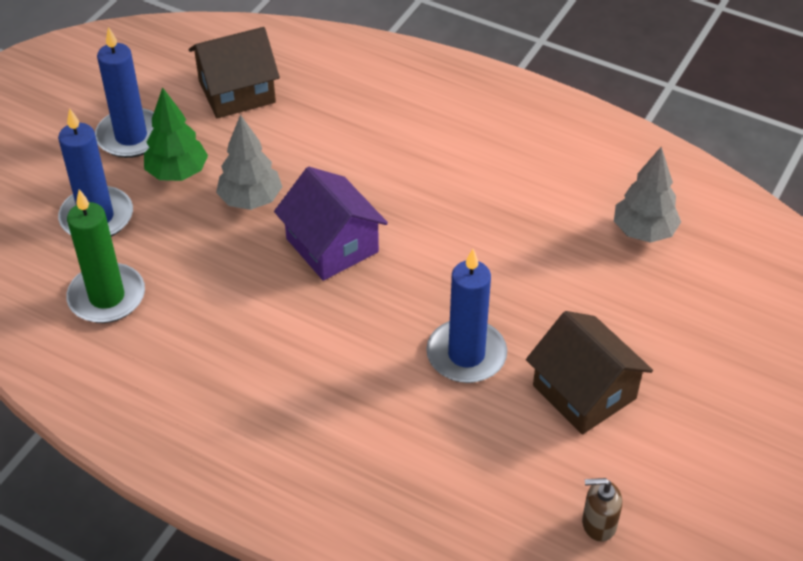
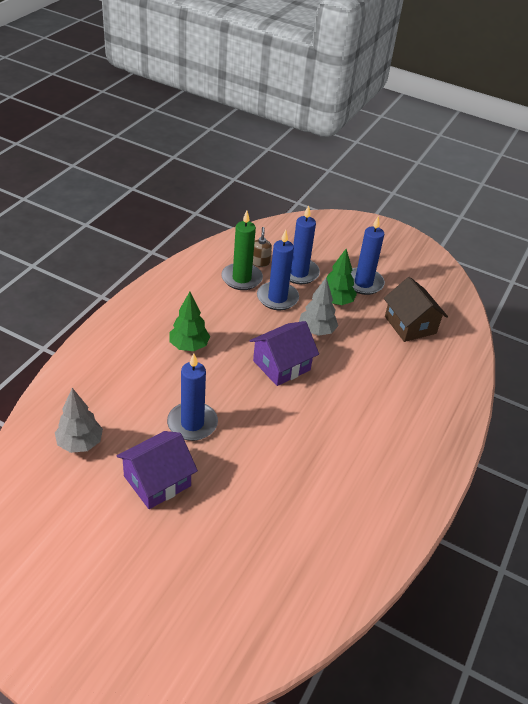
camera: 85 degrees right, 5 degrees down
brown house [526,311,653,435] -> purple house [116,431,198,509]
brown soap dispenser [582,478,622,542] -> brown soap dispenser moved to [253,227,272,267]
grey tree [614,147,681,243] -> grey tree moved to [55,388,103,453]
none -> green tree [169,292,210,351]
none -> blue candle [257,230,299,310]

